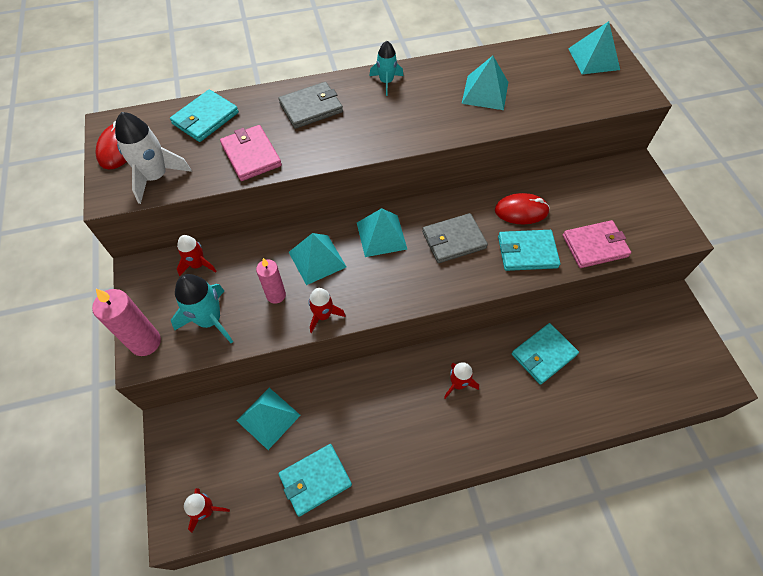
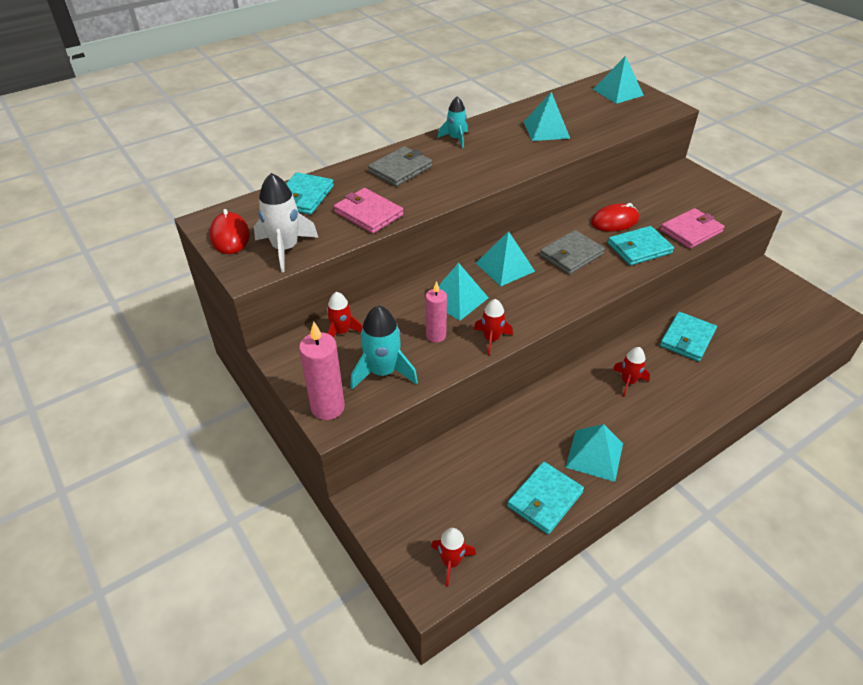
camera: 20 degrees left, 15 degrees down
turquoise pyramid [237,388,301,450] -> turquoise pyramid moved to [565,424,623,482]

